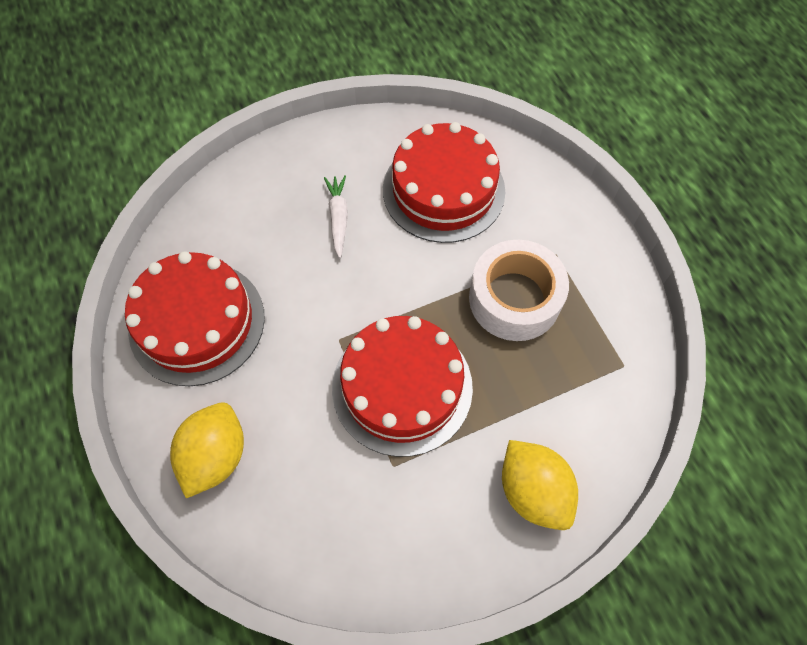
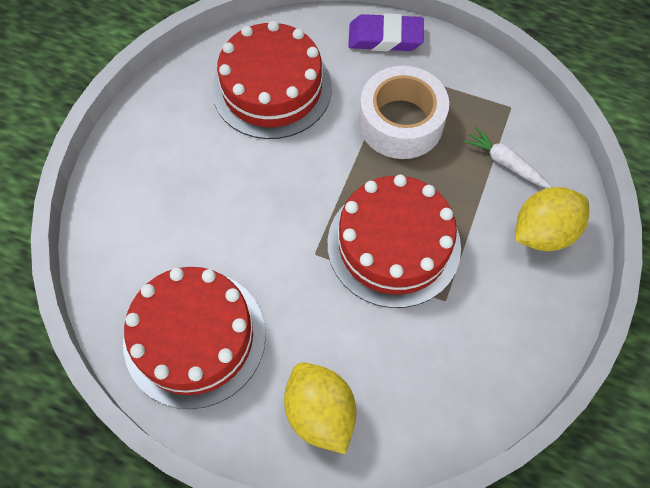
camera: 45 degrees left, 0 degrees up
white carrot [324,175,348,258] -> white carrot moved to [464,127,552,188]
yellow lemon [502,440,578,530] -> yellow lemon turned 45 degrees counterclockwise [515,187,589,251]
none -> purple eraser [348,13,424,51]

